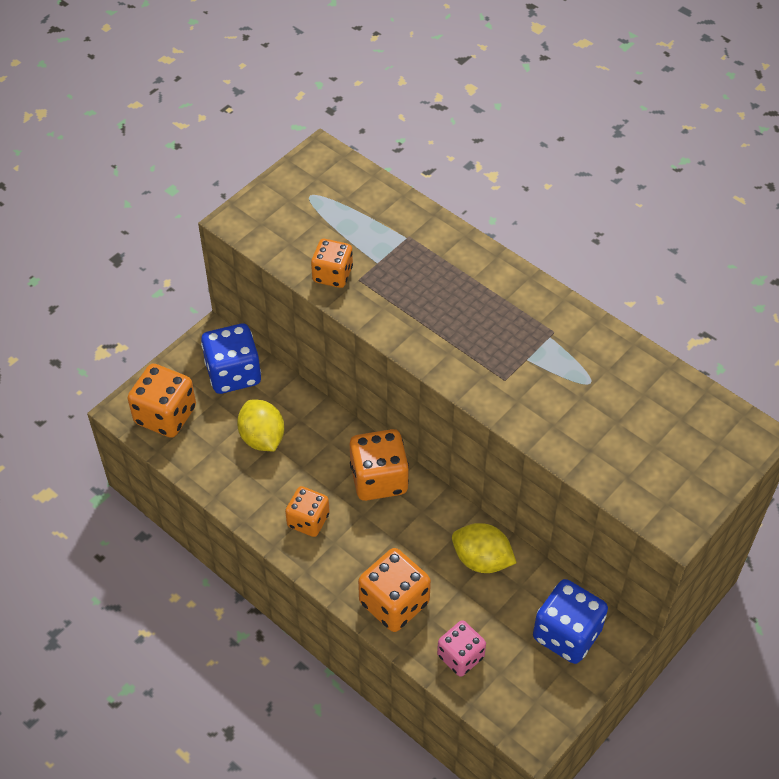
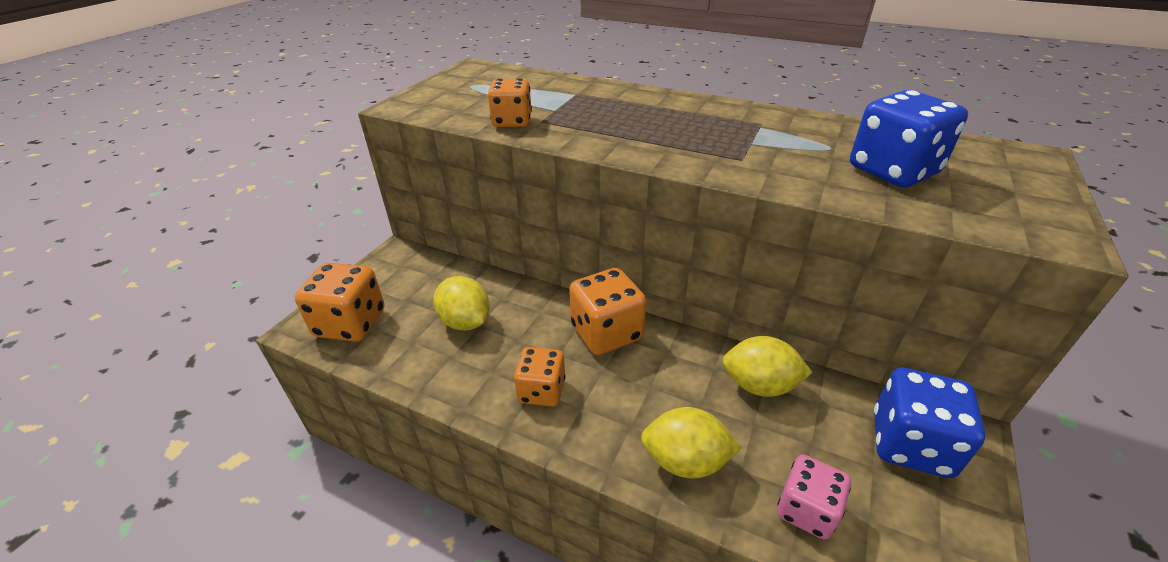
camera: 15 degrees left, 15 degrees down
blue dice [201,324,261,394] -> blue dice moved to [850,90,968,188]
orange dice [358,548,431,632] -> yellow lemon [641,407,741,478]

